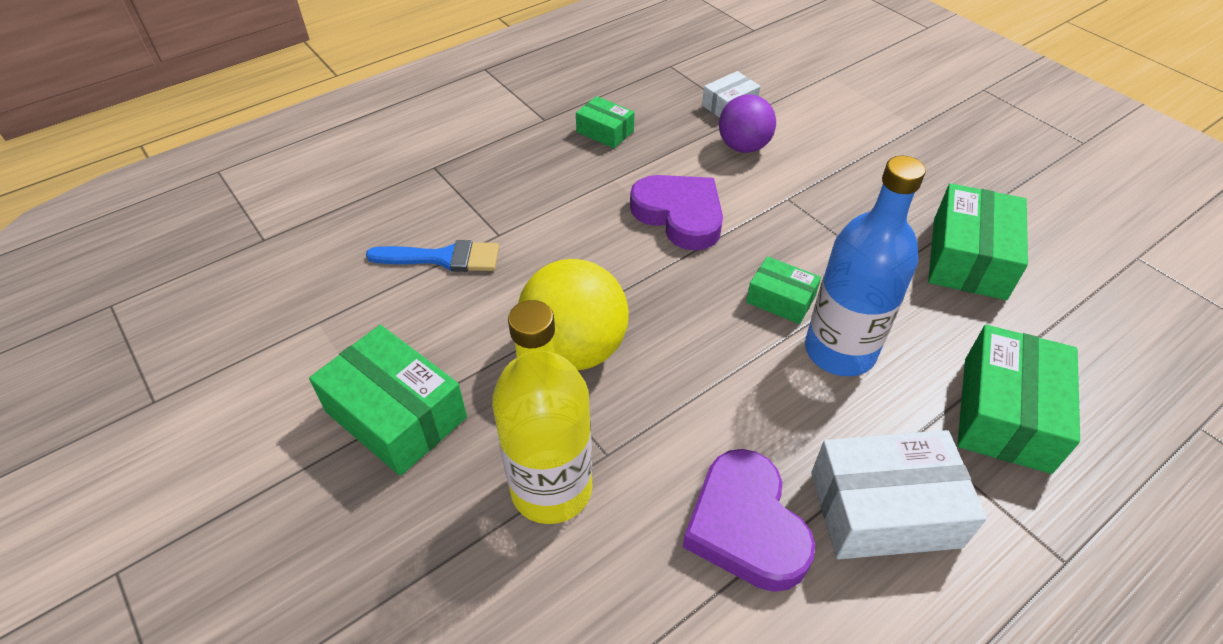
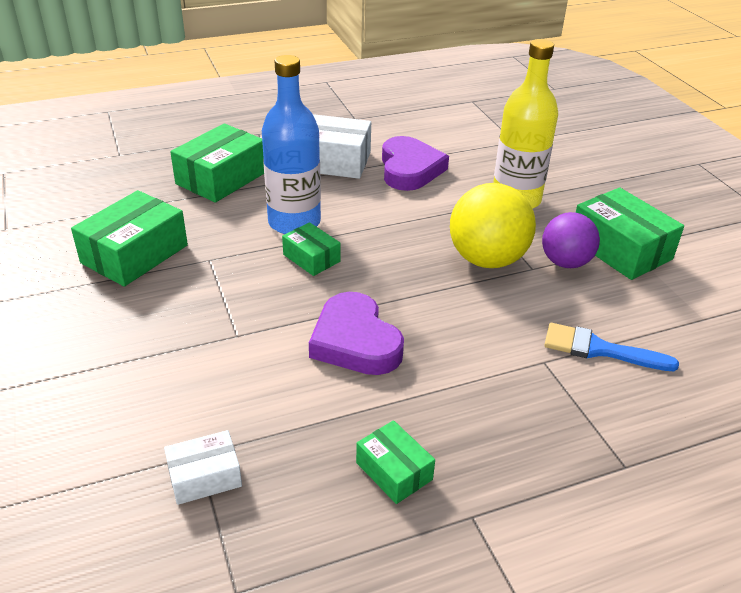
camera: 165 degrees left, 10 degrees down
purple ball [719,94,776,153] -> purple ball moved to [542,212,600,268]

